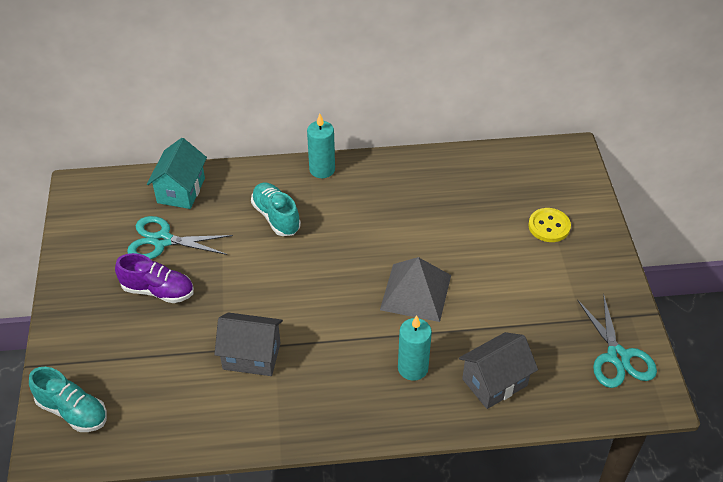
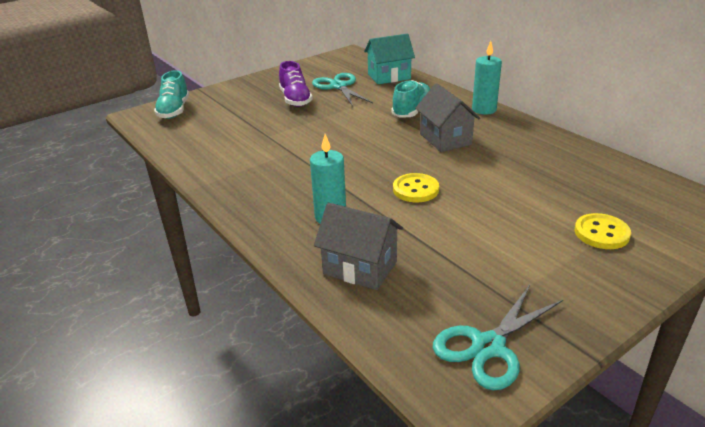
camera: 60 degrees right, 15 degrees down
grey house [214,312,283,376] -> grey house moved to [415,83,480,152]
grey pyramid [380,257,451,322] -> yellow button [393,173,439,202]

